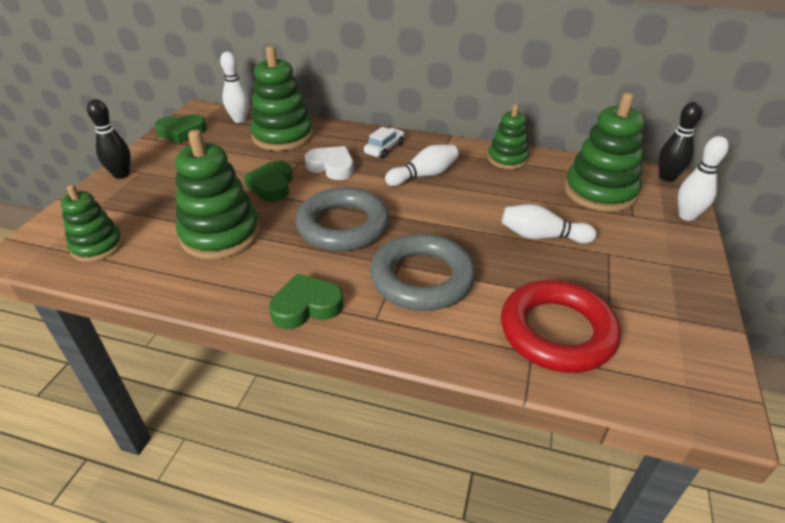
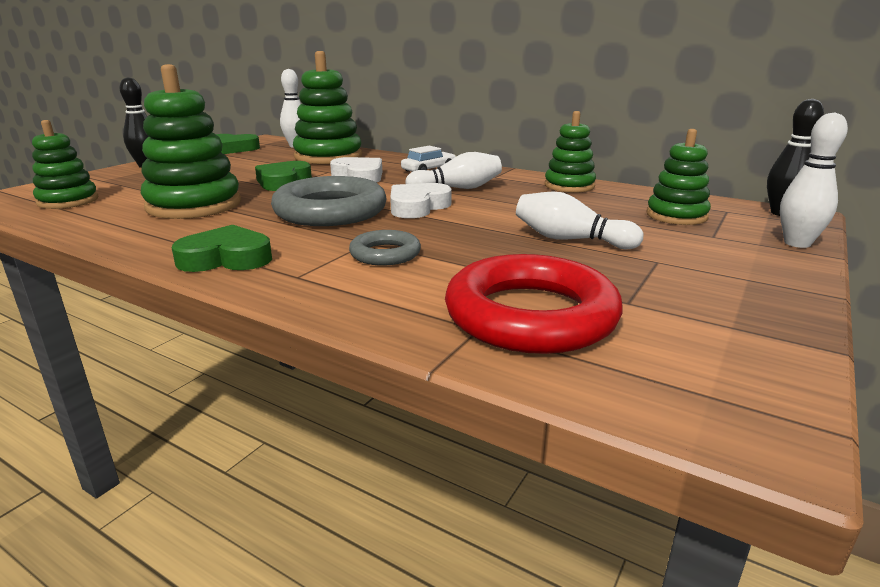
camera: 15 degrees right, 15 degrees down
grey ring [370,233,476,311] -> grey ring [349,230,421,266], size x0.52
green stacking toy [564,92,645,212] -> green stacking toy [646,129,711,225], size x0.61
none -> white heart [390,183,452,218]

